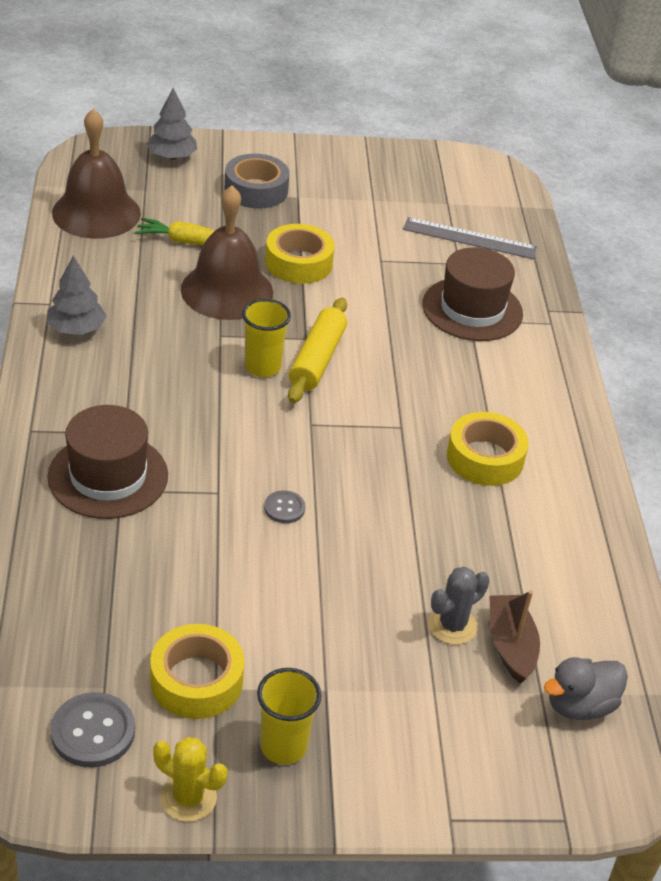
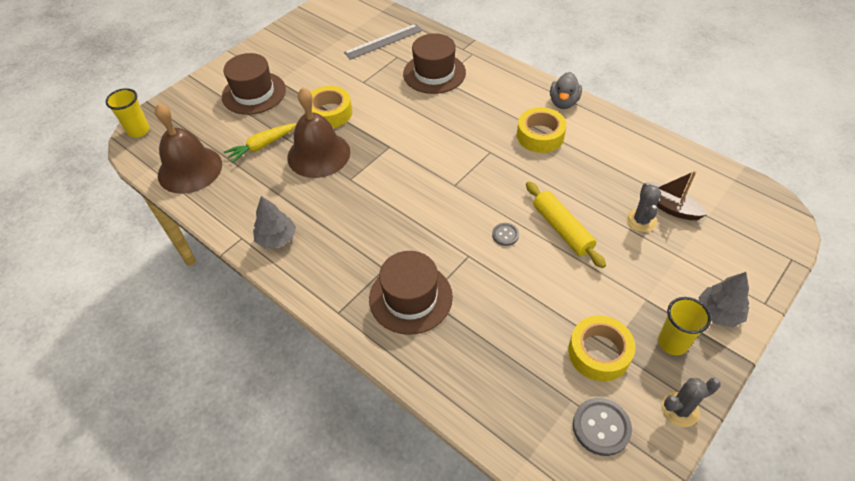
camera: 40 degrees left, 10 degrees up
grey tree [147,88,197,160] -> grey tree moved to [699,272,749,328]
yellow cactus [153,737,227,822] -> grey cactus [662,378,721,427]
grey tape [225,154,289,209] -> brown hat [222,53,286,115]
yellow cup [242,299,291,377] -> yellow cup moved to [106,88,150,138]
yellow rolling pin [288,298,347,403] -> yellow rolling pin moved to [526,182,606,268]
grey duck [544,657,628,720] -> grey duck moved to [550,72,582,109]

